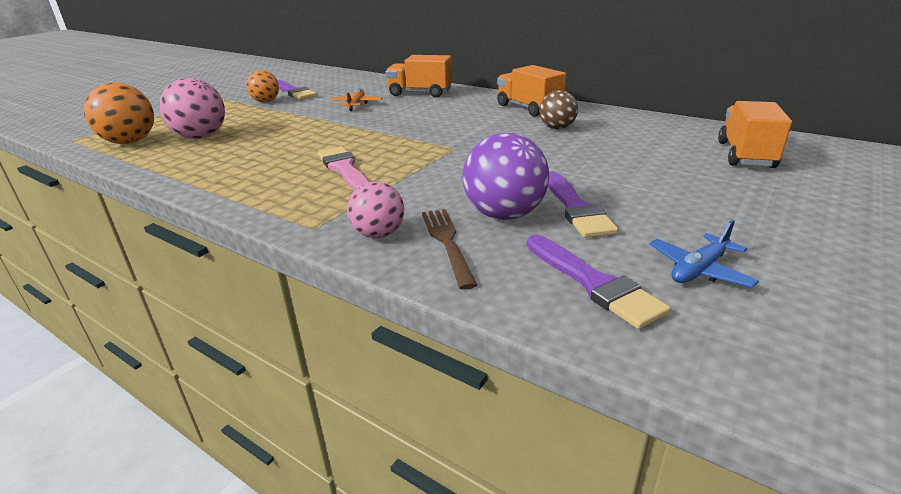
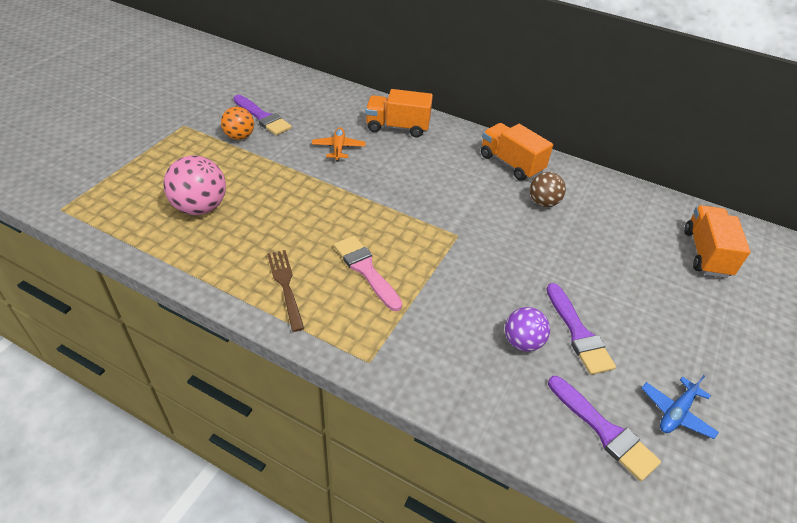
camera: 10 degrees left, 15 degrees up
orange ball [84,82,154,144] -> none
pink ball [347,181,404,238] -> none
brown fork [422,209,477,290] -> brown fork moved to [267,250,304,332]
purple ball [463,133,549,220] -> purple ball [505,307,550,352], size x0.63

